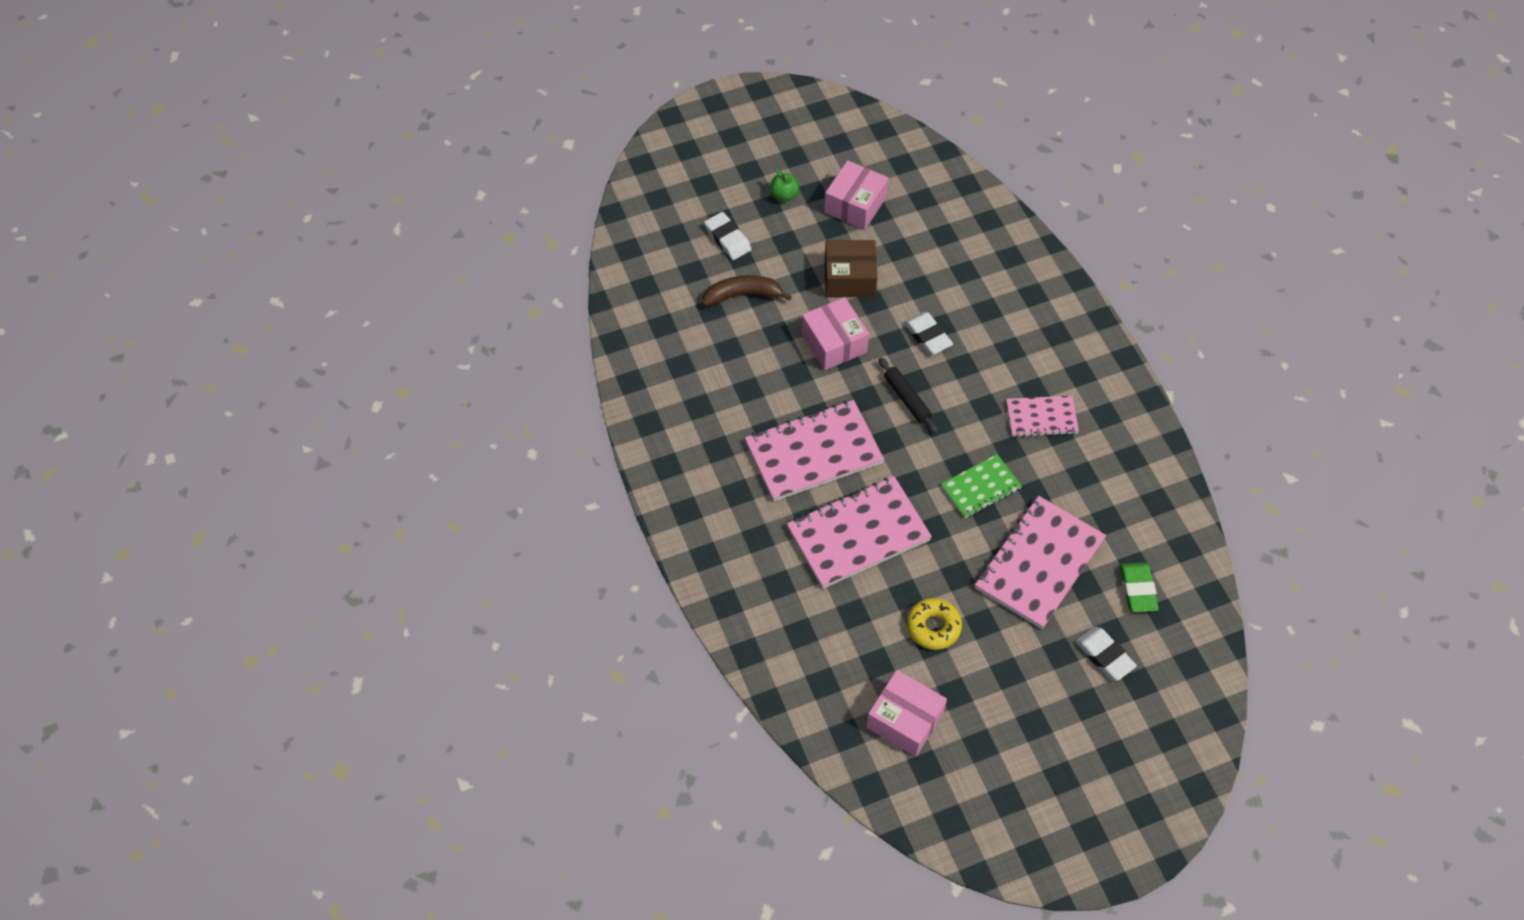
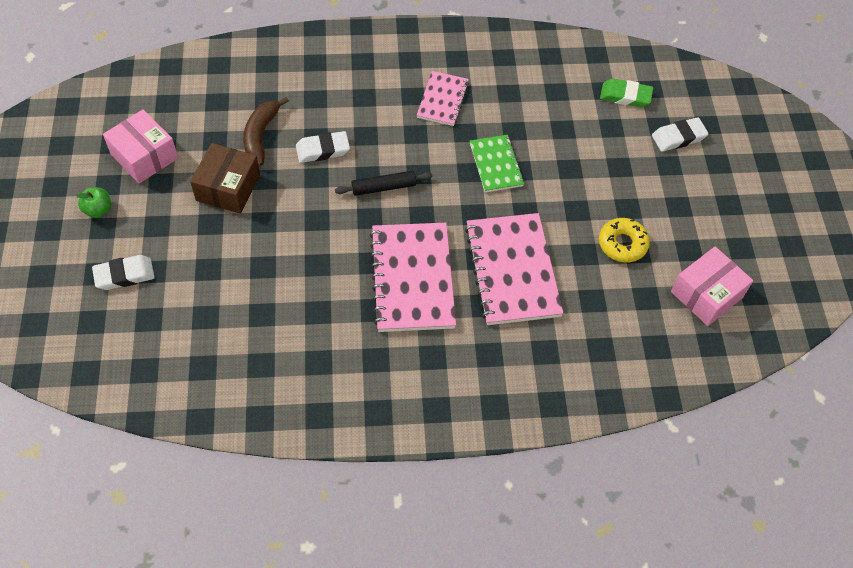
camera: 75 degrees left, 0 degrees up
brown banana [702,275,792,307] -> brown banana moved to [243,97,289,166]
pink box [801,297,869,370] -> none
pink notebook [975,496,1106,629] -> none

